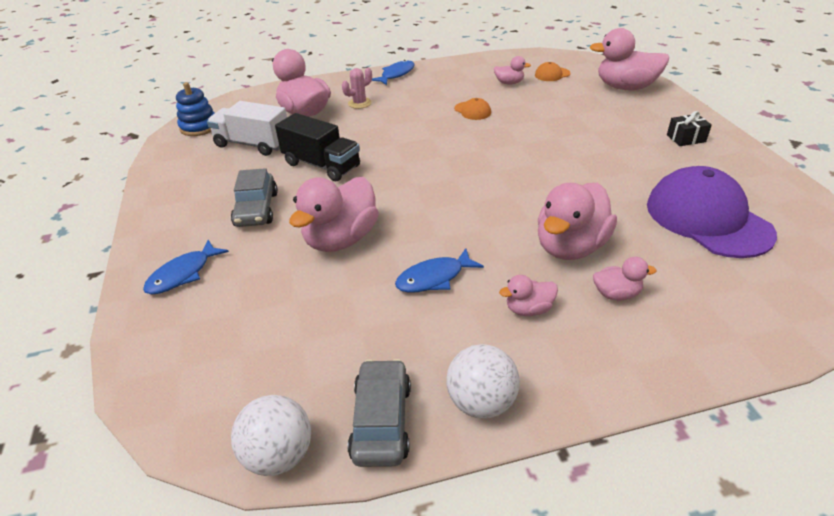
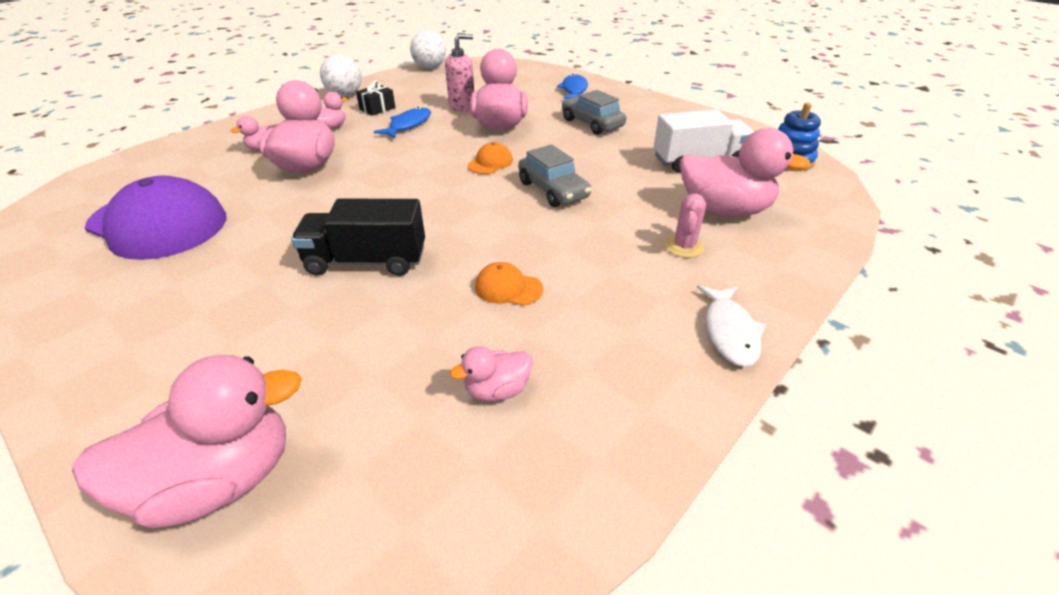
camera: 145 degrees right, 0 degrees up
black truck [275,113,360,181] -> black truck moved to [291,199,425,276]
grey car [348,359,411,467] -> grey car moved to [518,144,591,207]
blue fish [372,60,415,85] -> white fish [697,285,766,367]
orange cap [535,62,570,81] -> orange cap moved to [468,142,513,174]
black gift [667,111,712,146] -> black gift moved to [356,81,396,116]
none -> pink soap dispenser [445,34,474,112]

